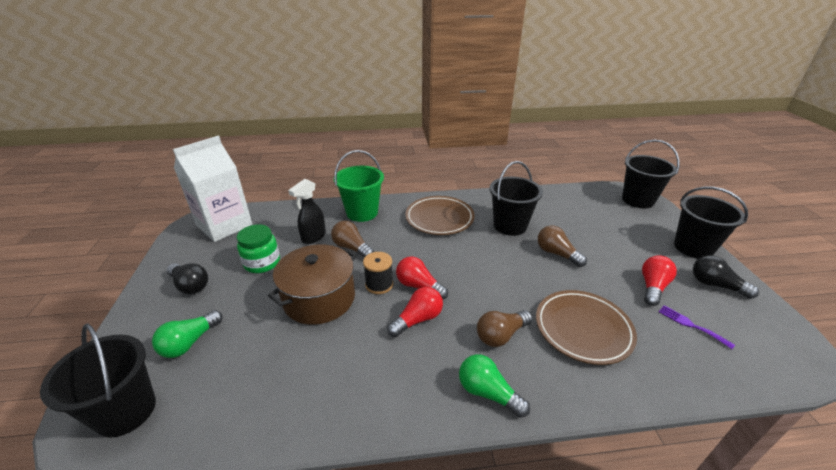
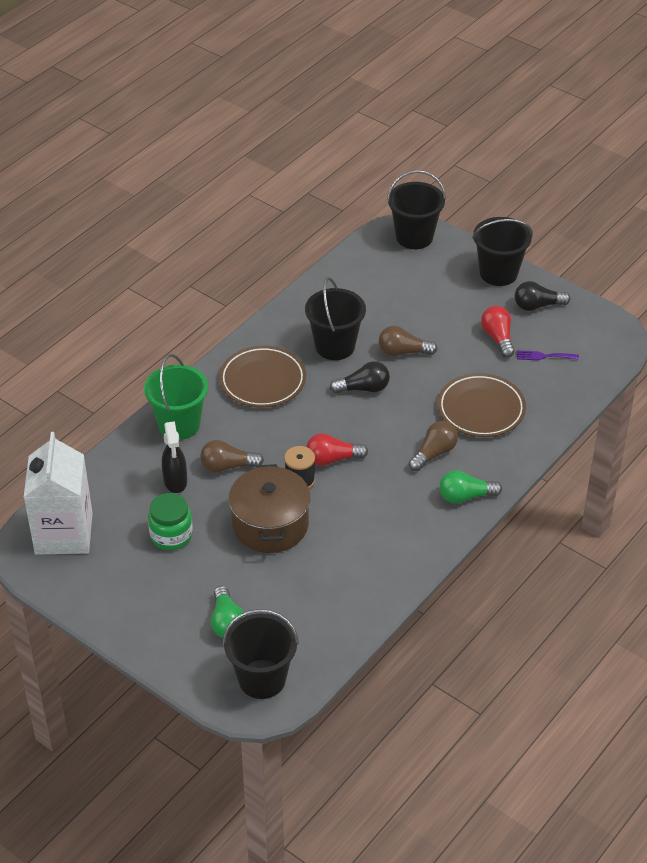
camera: 45 degrees left, 10 degrees up
black light bulb [167,263,208,294] -> black light bulb moved to [330,361,390,394]
red light bulb [387,287,443,337] -> none
brown light bulb [477,310,532,347] -> brown light bulb turned 150 degrees counterclockwise [409,421,458,471]

